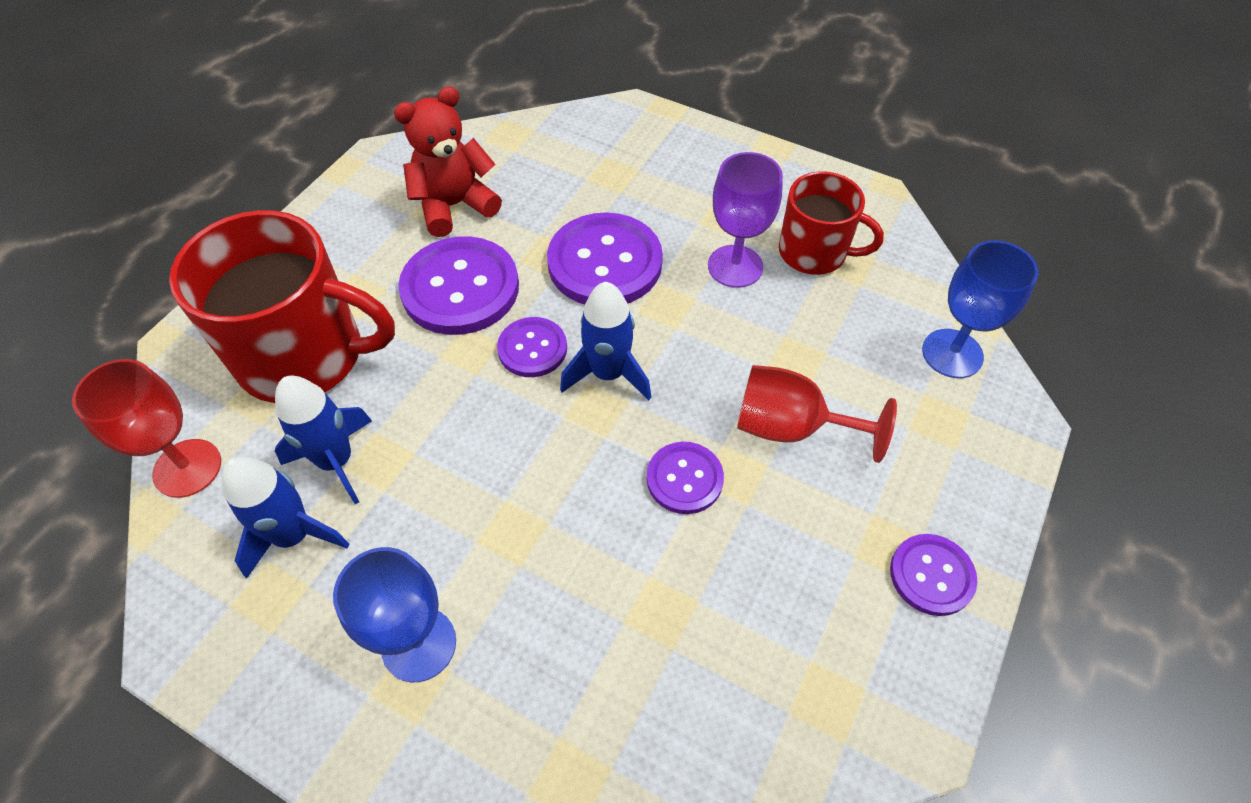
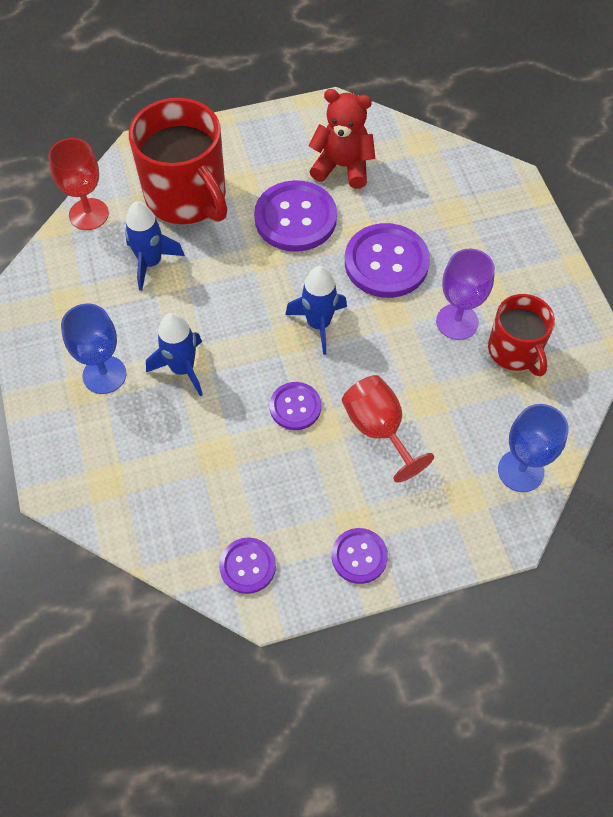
camera: 45 degrees right, 5 degrees up
blue rocket [222,456,349,579] -> blue rocket moved to [146,313,203,396]
purple button [497,317,567,377] -> purple button moved to [219,538,276,594]

